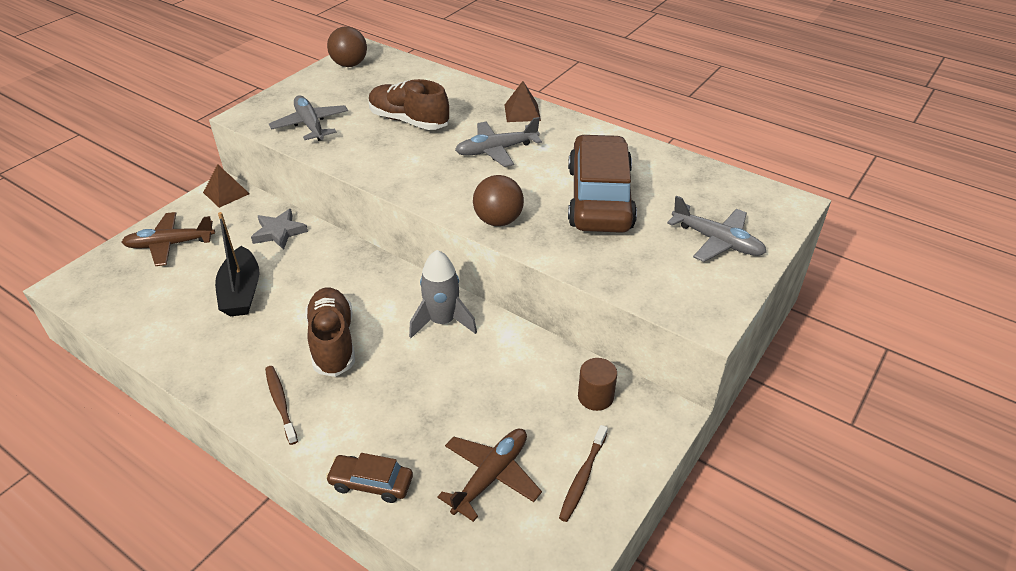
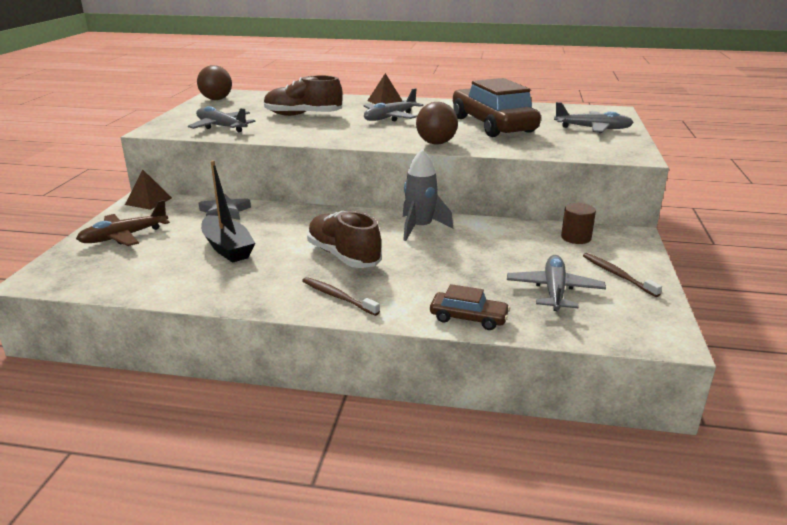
camera: 25 degrees left, 15 degrees down
brown car [326,453,413,503] -> brown car turned 150 degrees counterclockwise [430,284,510,330]
brown plane [437,429,542,522] -> grey plane [507,255,606,311]
brown toothbrush [559,425,608,522] -> brown toothbrush turned 150 degrees clockwise [583,253,662,297]

